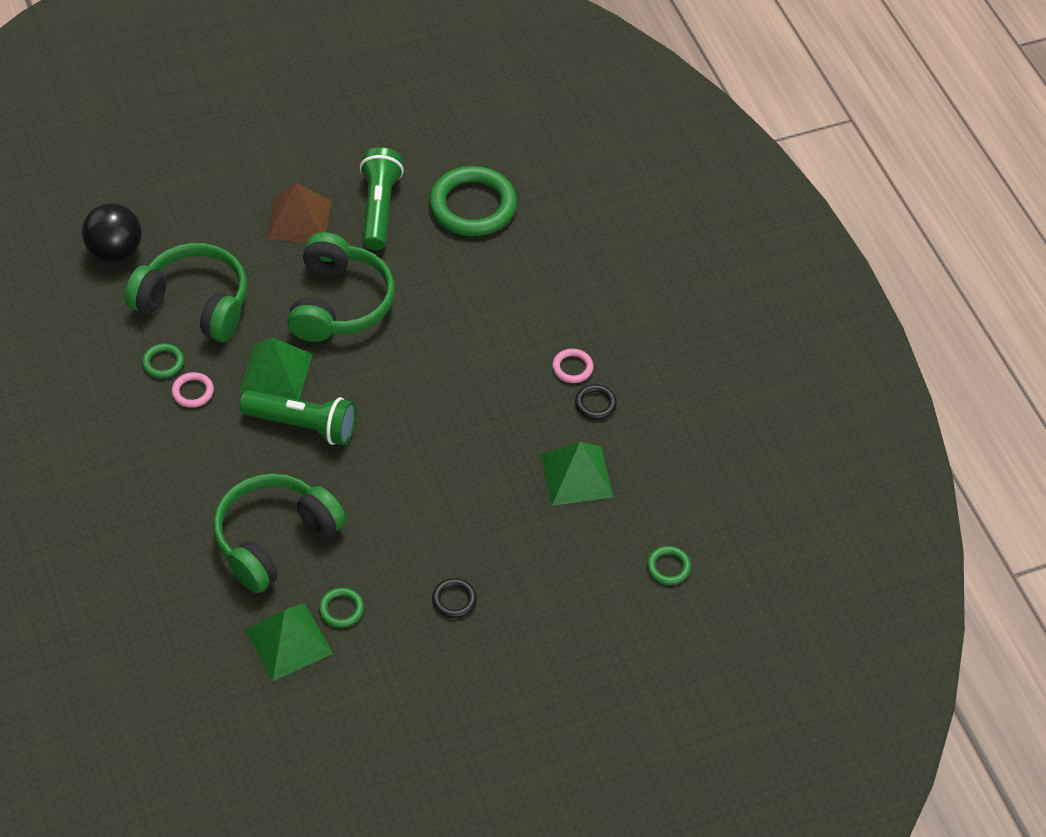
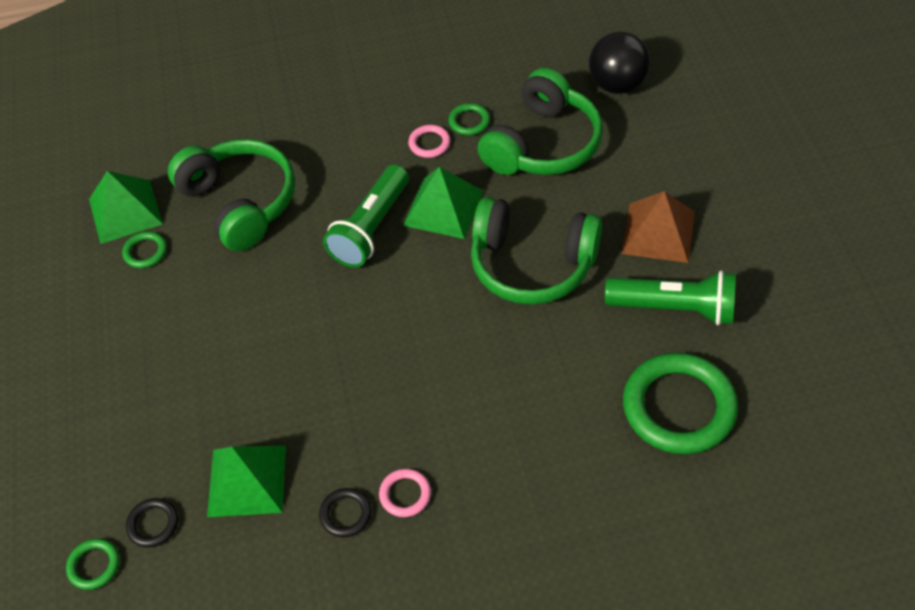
camera: 105 degrees right, 0 degrees up
black ring [432,578,477,618] -> black ring moved to [126,498,178,548]

